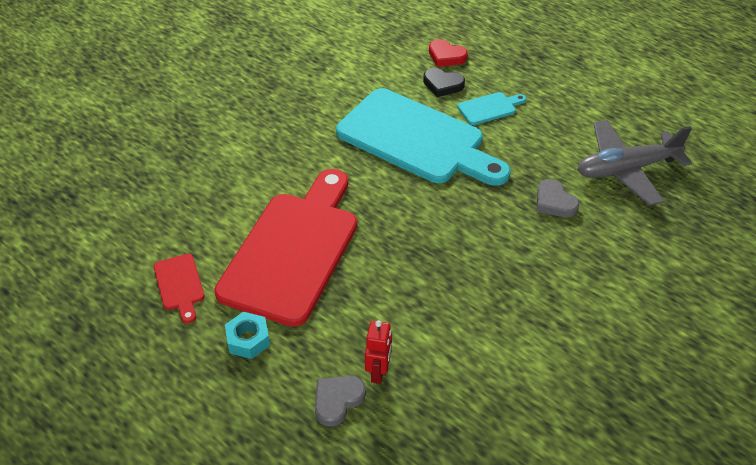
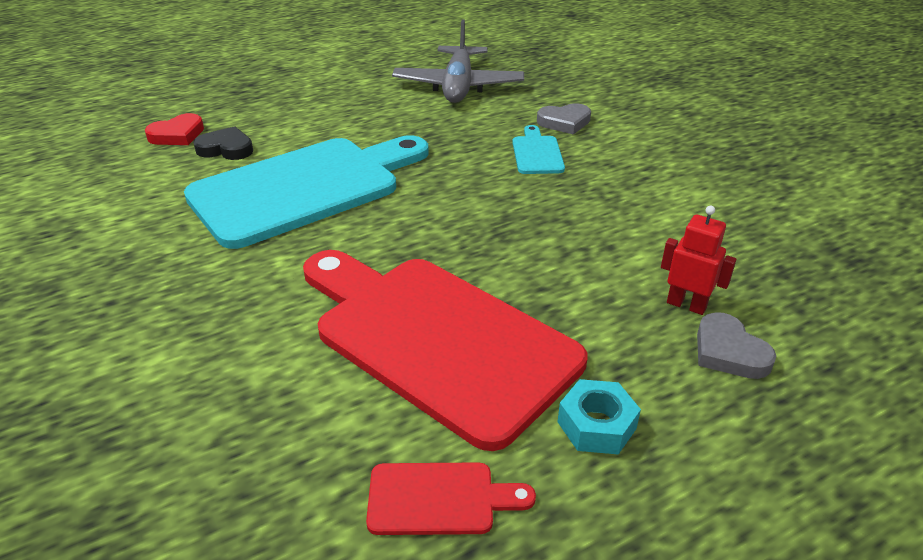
camera: 70 degrees left, 10 degrees down
black heart [423,68,465,97] -> black heart turned 120 degrees counterclockwise [193,126,253,160]
turquoise cutting board [458,92,526,125] -> turquoise cutting board moved to [512,125,565,174]
grey heart [537,179,579,217] -> grey heart moved to [537,103,591,135]

